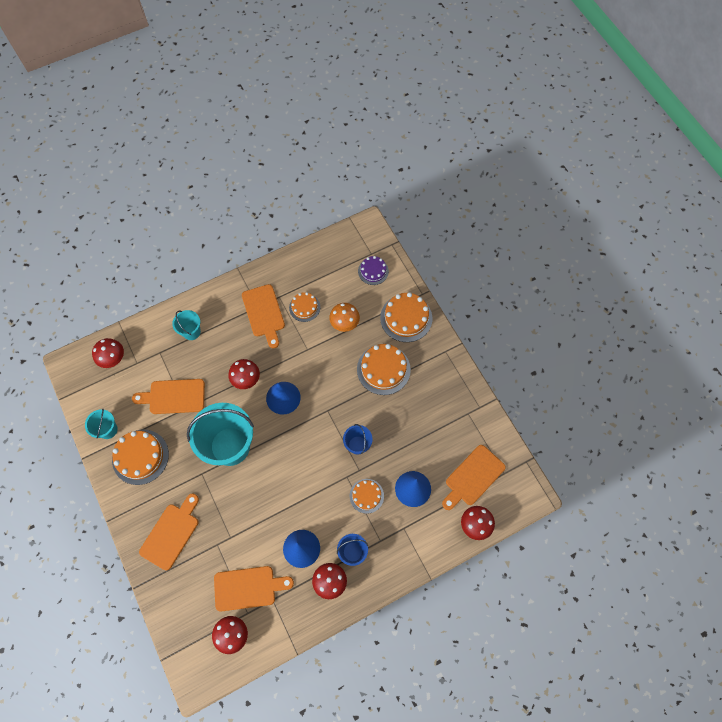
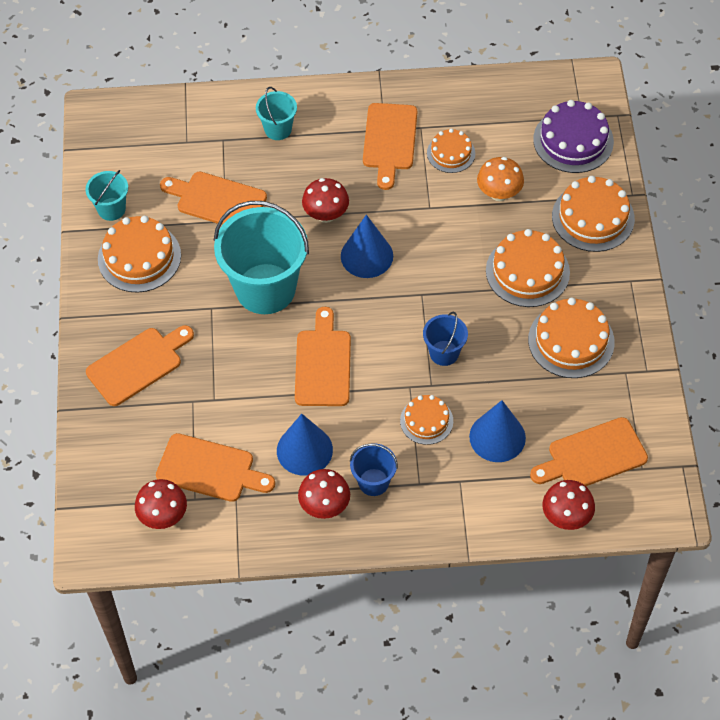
camera: 25 degrees right, 10 degrees down
red mushroom [92,338,124,368] -> none
purple cake [358,256,389,285] -> purple cake [533,100,614,173], size x1.66
none -> orange cutting board [295,307,351,406]
none -> orange cake [528,298,615,378]

